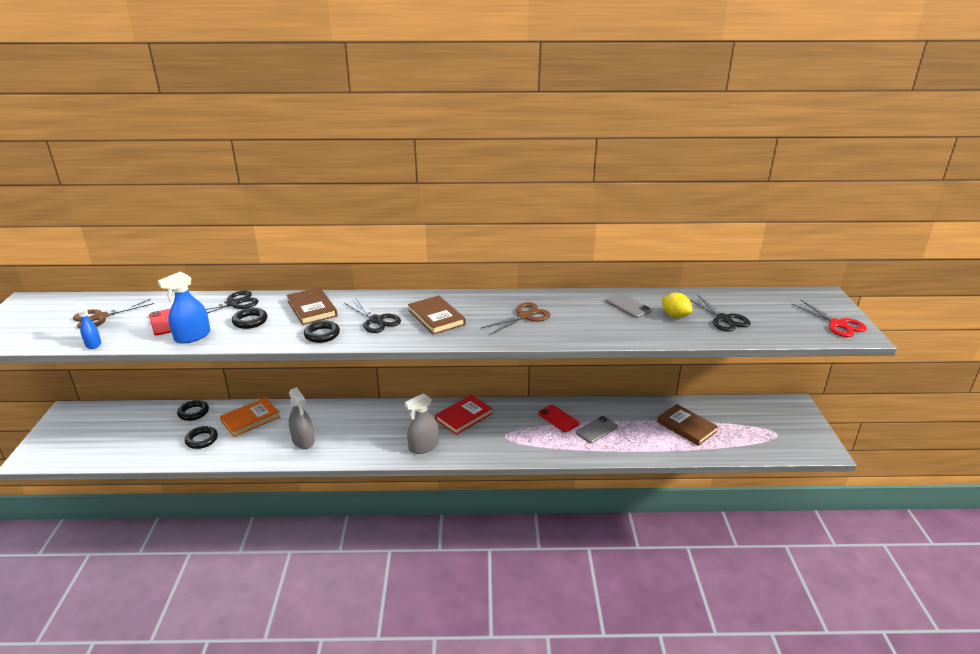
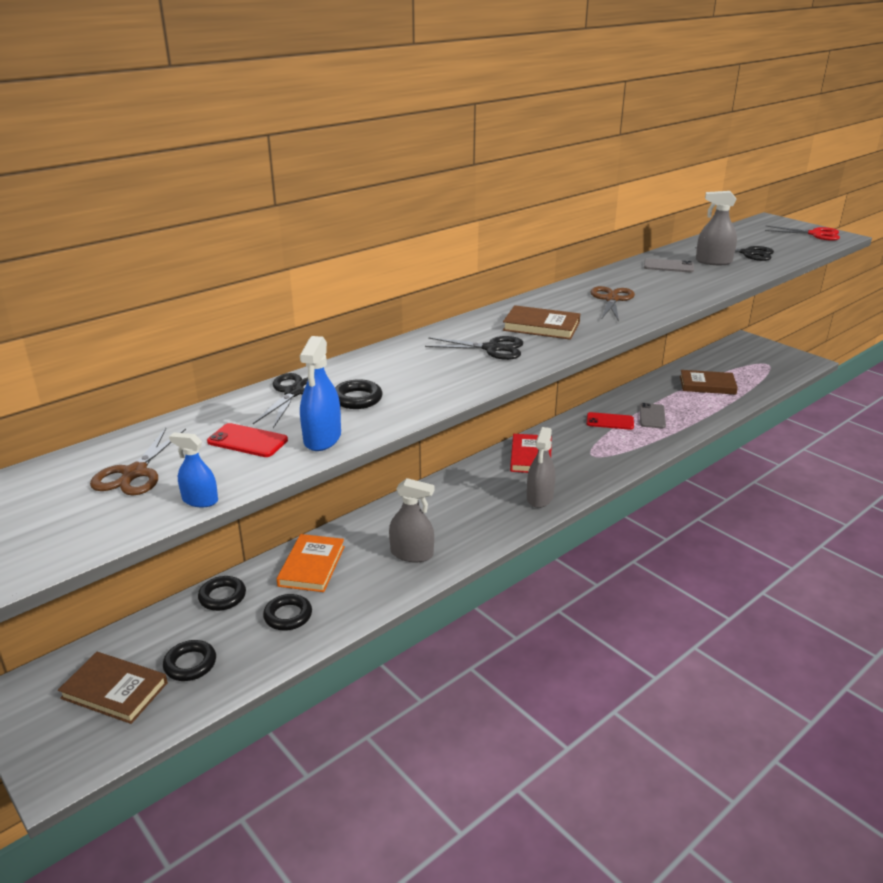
camera: 40 degrees left, 0 degrees up
brown book [287,287,337,325] -> brown book moved to [58,652,168,724]
black ring [304,320,340,343] -> black ring moved to [163,640,216,681]
yellow lemon [662,292,692,318] -> grey spray bottle [696,191,737,265]

